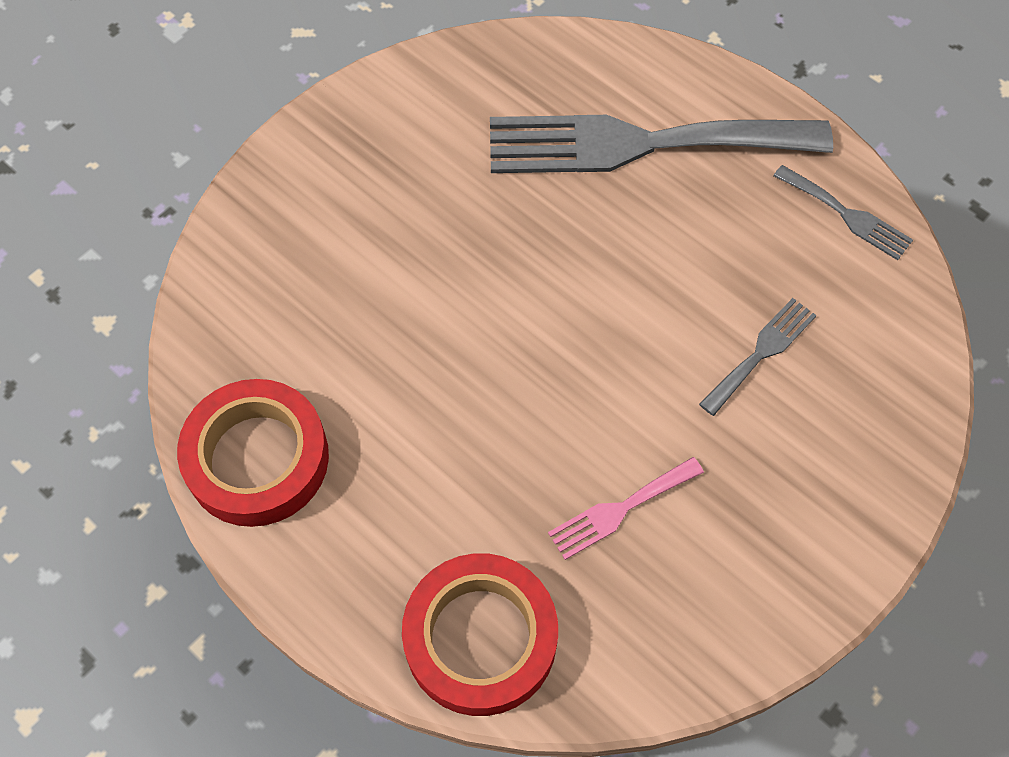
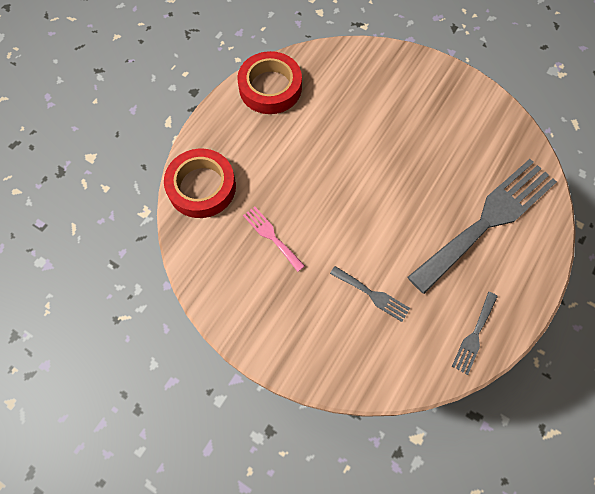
camera: 80 degrees right, 5 degrees up
grey fork [490,115,833,173] -> grey fork turned 60 degrees clockwise [407,159,557,294]

